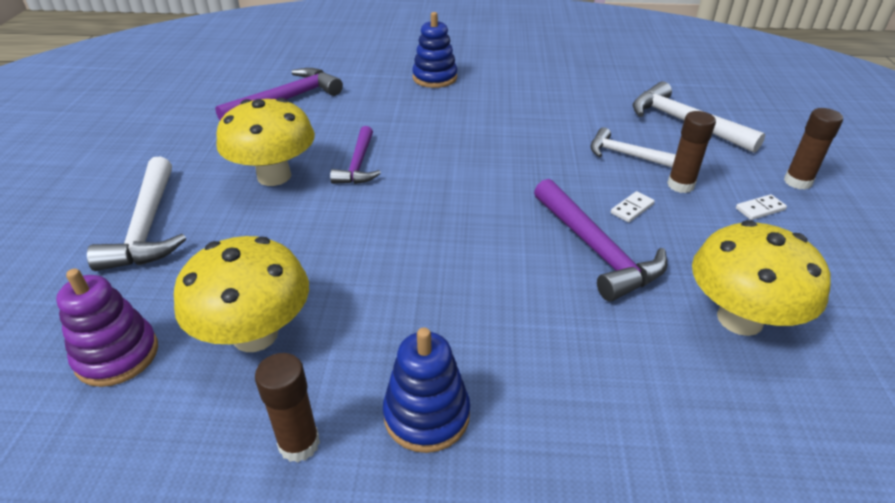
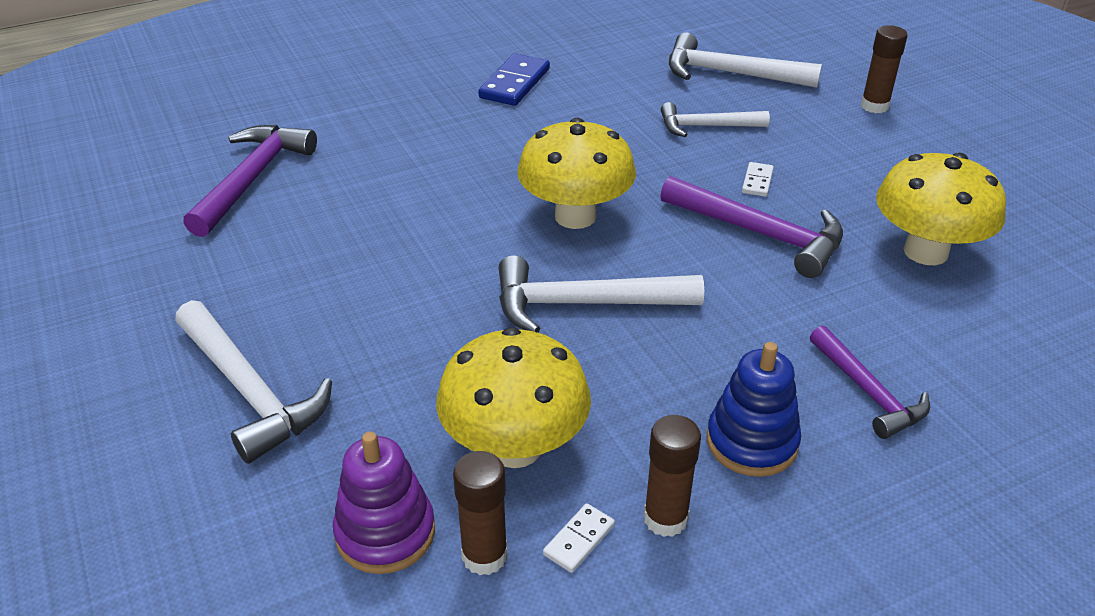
camera: 30 degrees left, 0 degrees up
yellow mushroom [216,98,315,186] -> yellow mushroom moved to [517,118,636,229]
purple hammer [330,126,381,184] -> purple hammer moved to [810,326,930,439]
blue stacking toy [412,12,457,88] -> none
brown glue stick [667,111,716,193] -> brown glue stick moved to [453,451,507,575]
white domino [736,194,787,220] -> white domino moved to [543,503,615,573]
none -> blue domino [478,54,550,106]
none -> white hammer [499,255,704,333]

